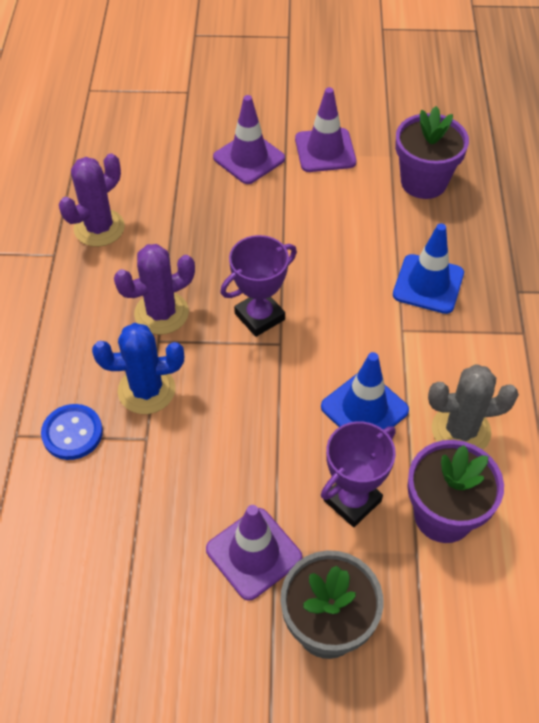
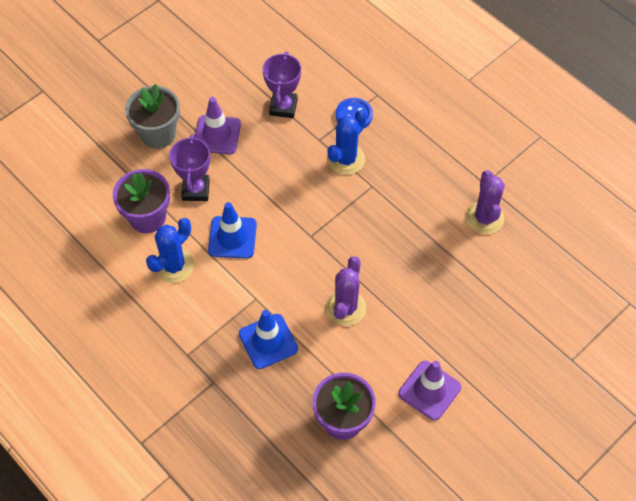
camera: 135 degrees right, 5 degrees up
purple cactus [114,244,195,335] -> purple cactus moved to [326,256,366,326]
purple traffic cone [213,95,285,184] -> none
purple trophy [220,235,297,337] -> purple trophy moved to [262,52,301,118]
grey cactus [428,364,519,450] -> blue cactus [146,218,194,283]

